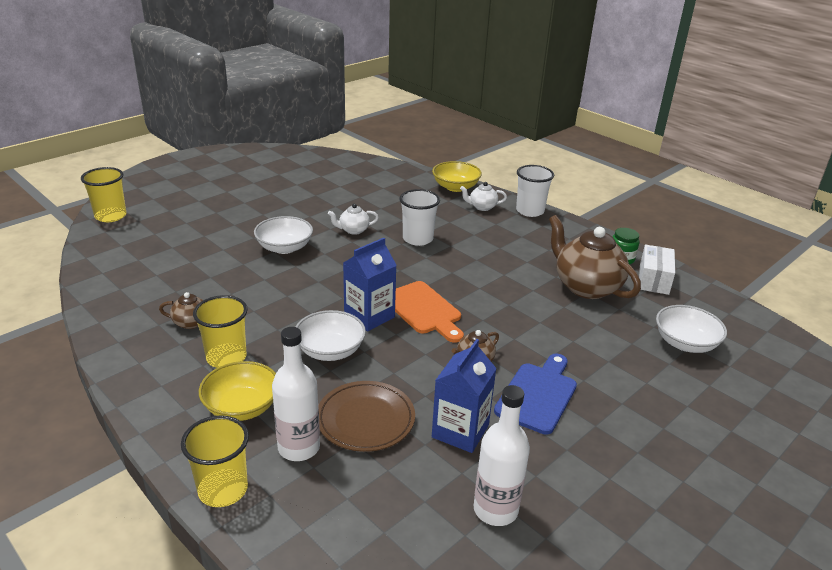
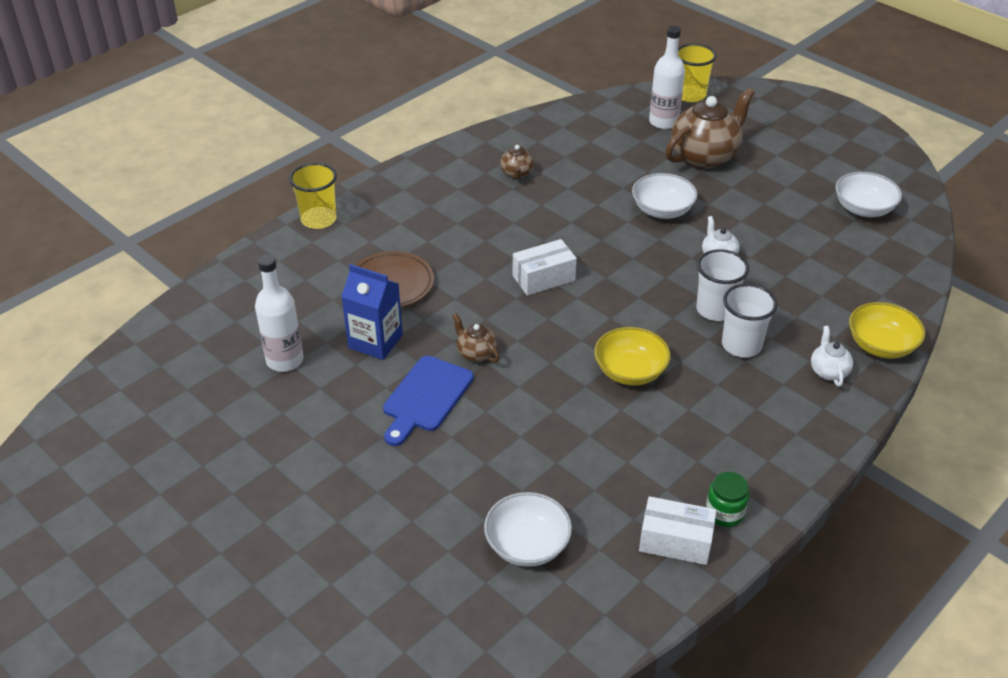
camera: 90 degrees right, 10 degrees up
yellow cup [193,295,248,368] -> none
yellow bowl [199,361,276,421] -> yellow bowl moved to [594,327,671,386]
white bottle [272,327,320,461] -> white bottle moved to [649,26,685,129]
white bowl [296,310,366,361] -> white bowl moved to [835,172,902,217]
blue carton [343,238,397,331] -> white box [513,239,577,296]
orange cutting board [395,281,464,343] -> none
blue cutting board [494,354,577,435] -> blue cutting board turned 90 degrees clockwise [383,356,474,446]
white cup [516,165,554,217] -> white cup moved to [722,284,778,358]
brown teapot [549,215,641,299] -> brown teapot moved to [665,88,755,168]

